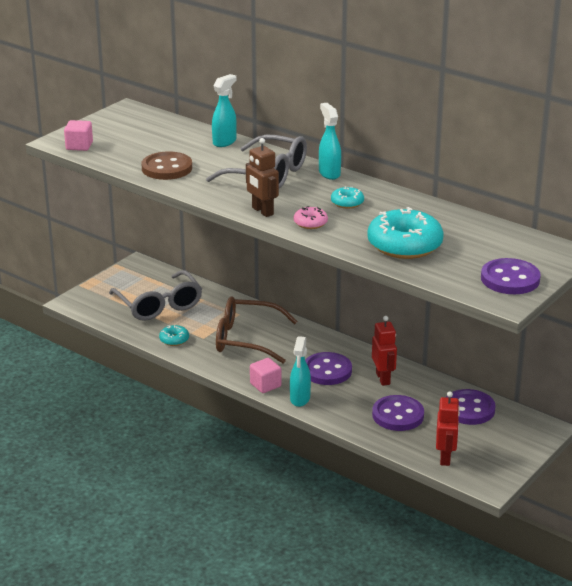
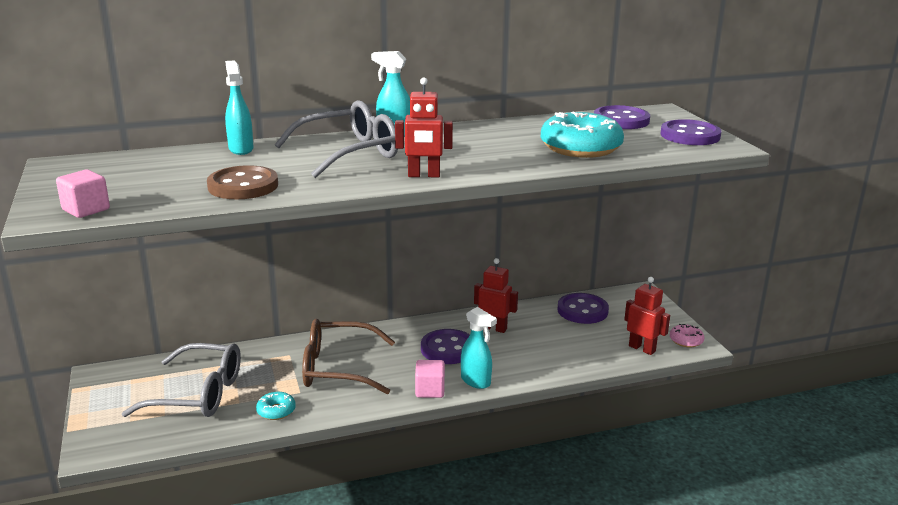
camera: 55 degrees left, 5 degrees down
brown glasses [216,297,298,364] -> brown glasses turned 45 degrees clockwise [302,319,395,394]
brown robot [246,138,279,217] -> red robot [395,77,453,177]
pink donut [294,206,328,229] -> pink donut moved to [670,324,705,348]
turquoise donut [331,186,364,209] -> none
purple button [372,395,424,431] -> purple button moved to [594,105,650,129]

